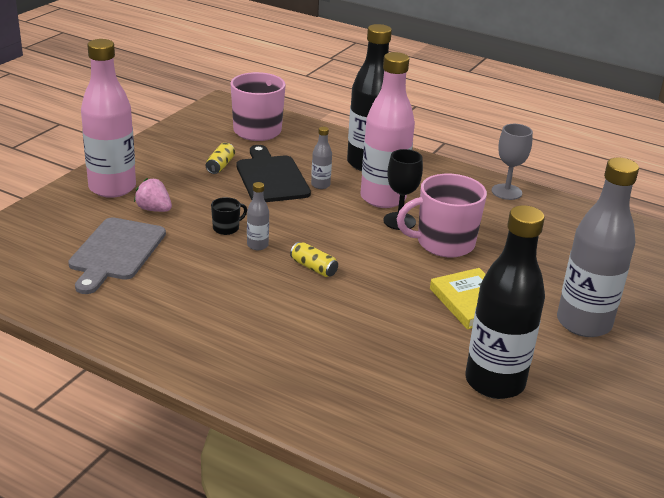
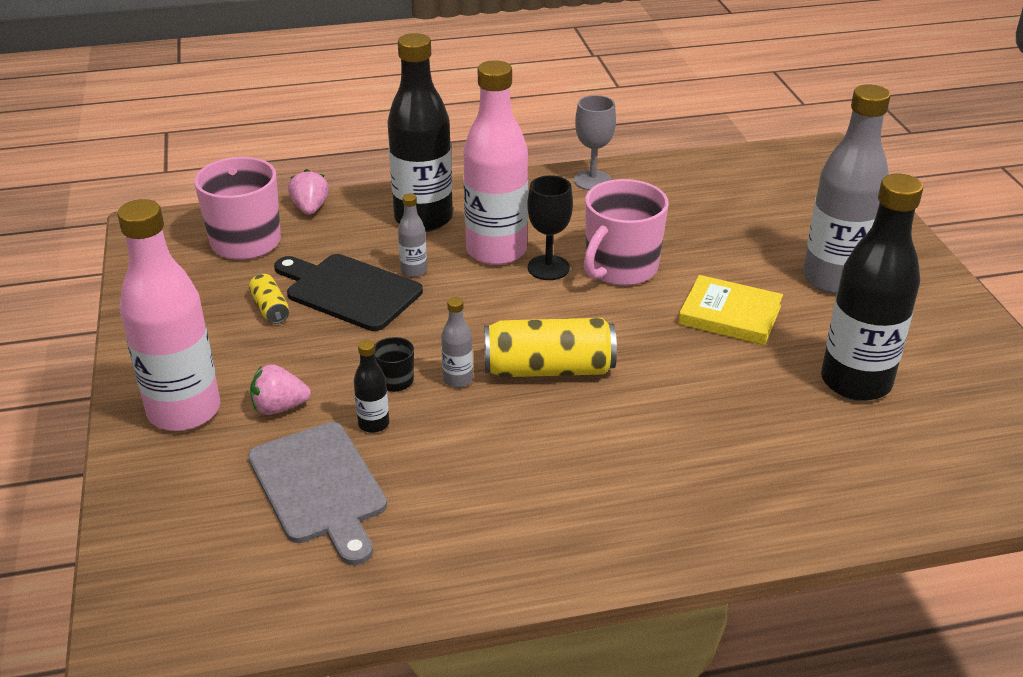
camera: 40 degrees left, 5 degrees up
yellow can [290,242,338,277] -> yellow can [484,318,617,377], size x1.99
none -> pink strawberry [288,169,329,215]
none -> black bottle [354,340,389,433]

